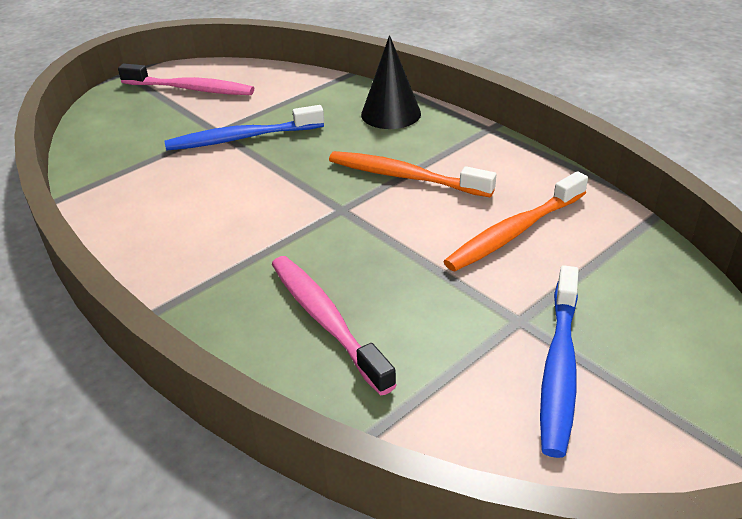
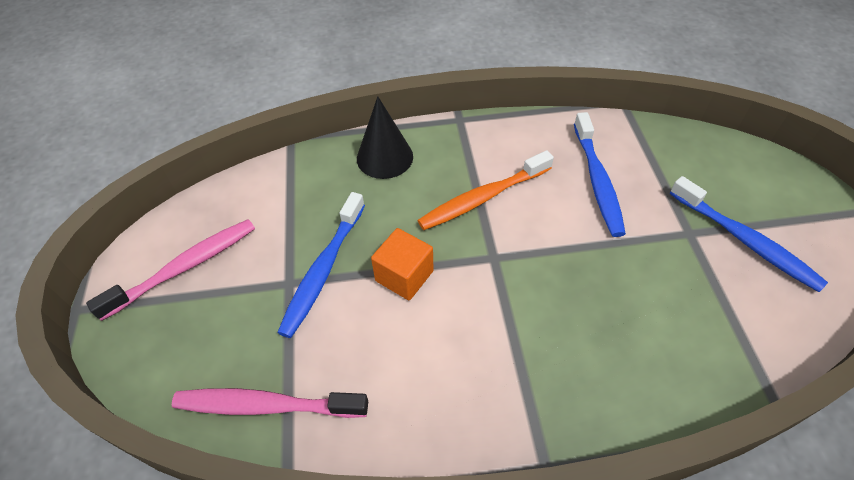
camera: 55 degrees left, 15 degrees up
pink toothbrush [272,256,397,395] -> pink toothbrush moved to [172,388,368,418]
orange toothbrush [443,171,588,271] -> blue toothbrush [574,112,626,237]
none -> orange cube [371,228,434,300]

